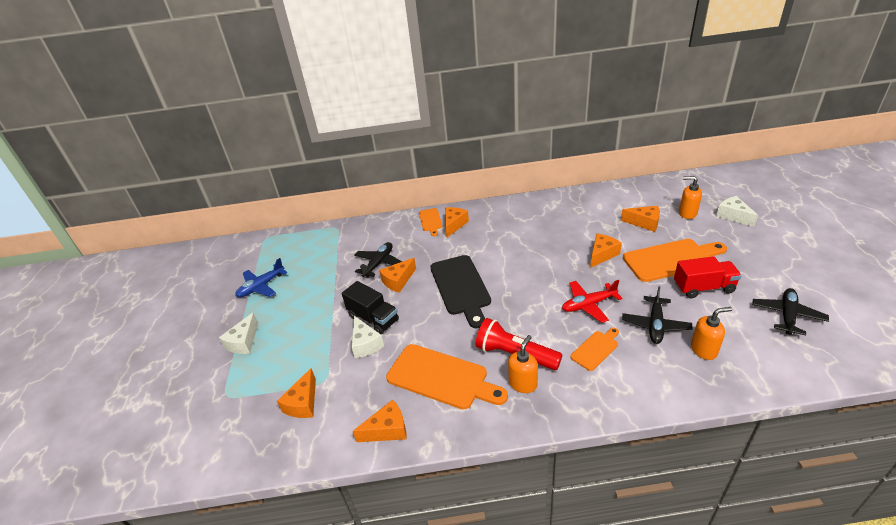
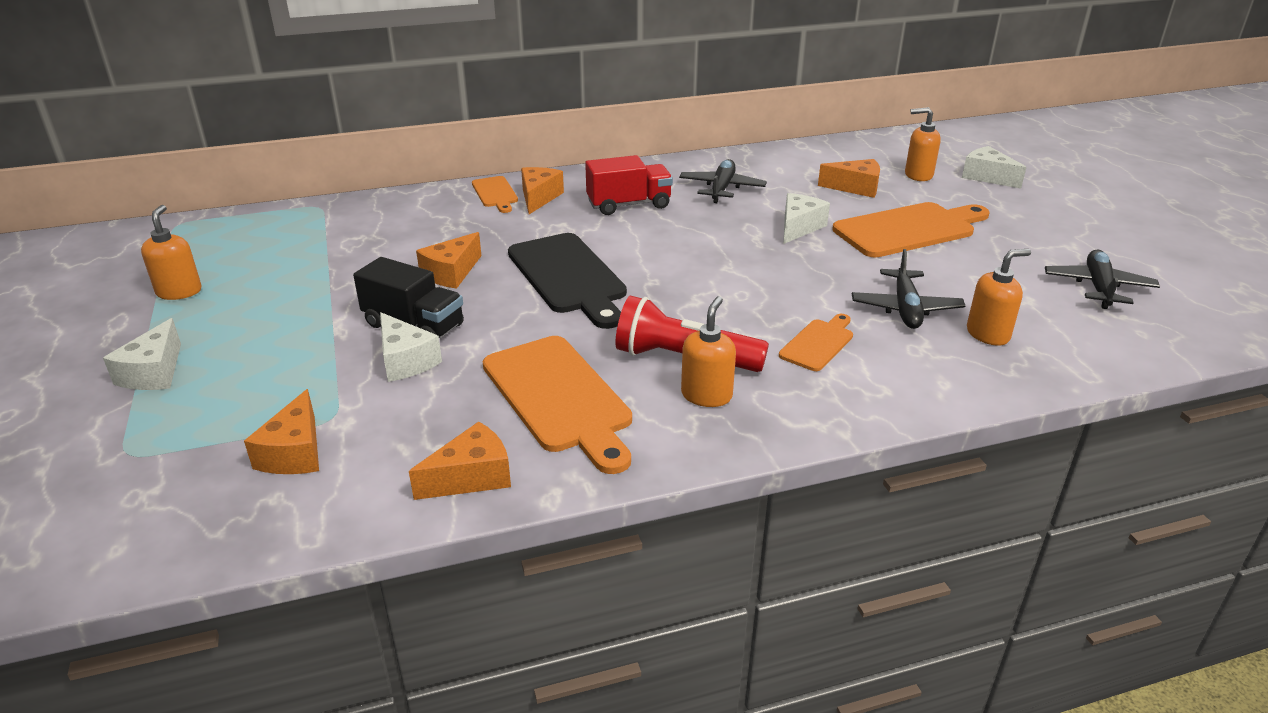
camera: 15 degrees left, 5 degrees down
blue plane [235,258,287,298] -> orange soap dispenser [141,205,202,300]
black plane [354,242,402,277] -> black plane moved to [679,159,767,203]
orange cutting board [386,344,508,410] -> orange cutting board turned 45 degrees clockwise [483,336,632,474]
red plane [562,280,622,323] -> none
orange cheese [590,233,622,268] -> white cheese [783,193,830,244]
red truck [674,256,742,298] -> red truck moved to [585,155,673,215]

